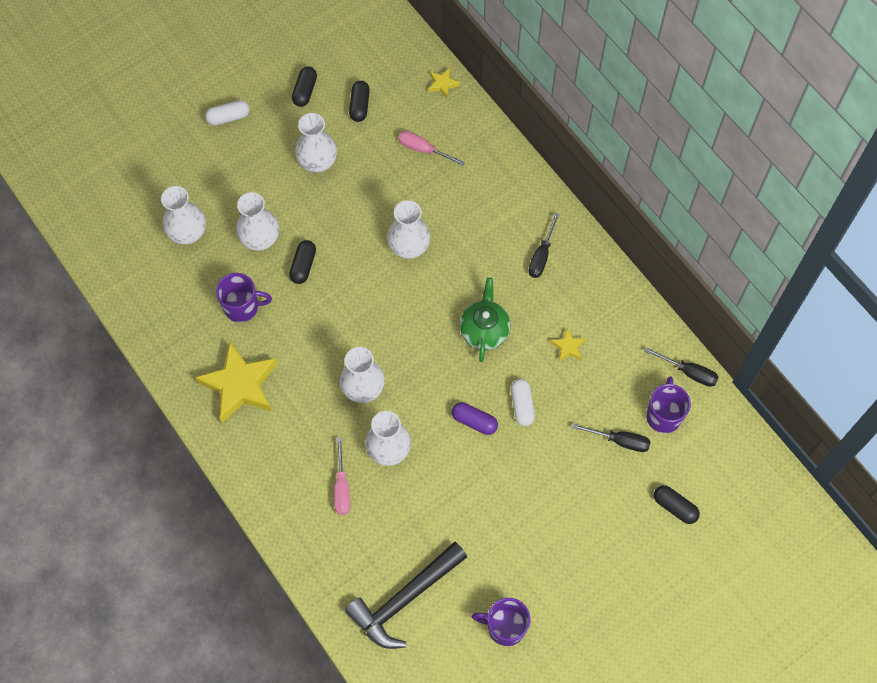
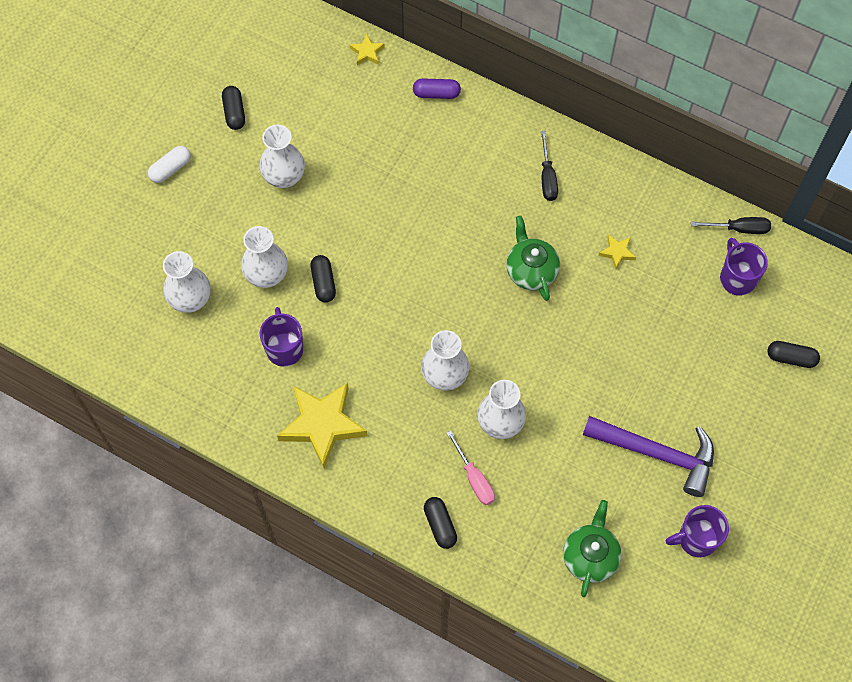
camera: 25 degrees left, 0 degrees up
purple mug [216,273,272,322] -> purple mug turned 75 degrees counterclockwise [260,307,303,367]
black hammer [345,542,467,649] -> green teapot [563,500,621,597]
black capsule [349,81,370,122] -> black capsule moved to [424,497,457,549]
white vase [387,200,430,259] -> none
pink screwdriver [398,131,465,166] -> none
purple capsule [452,402,498,435] -> purple capsule moved to [413,78,461,99]
white capsule [511,379,535,426] -> none
black screwdriver [572,424,651,452] -> none
none -> purple hammer [583,416,714,497]

